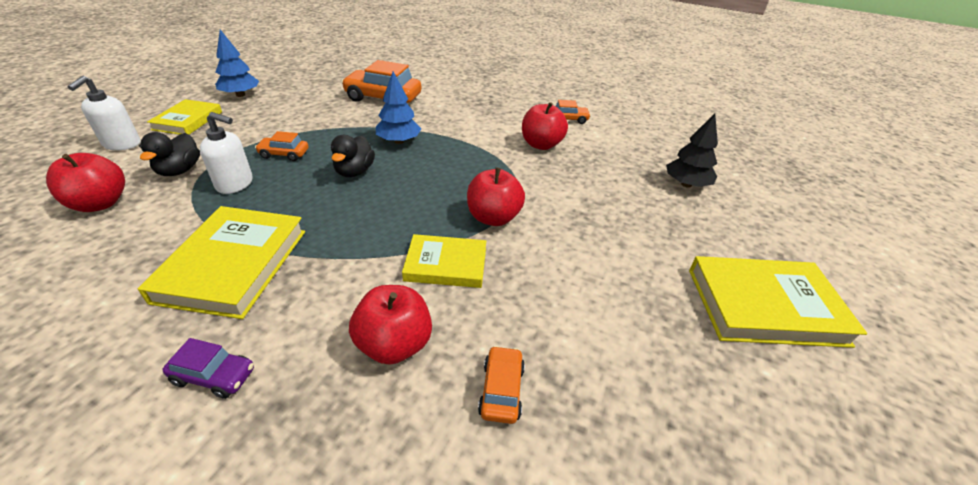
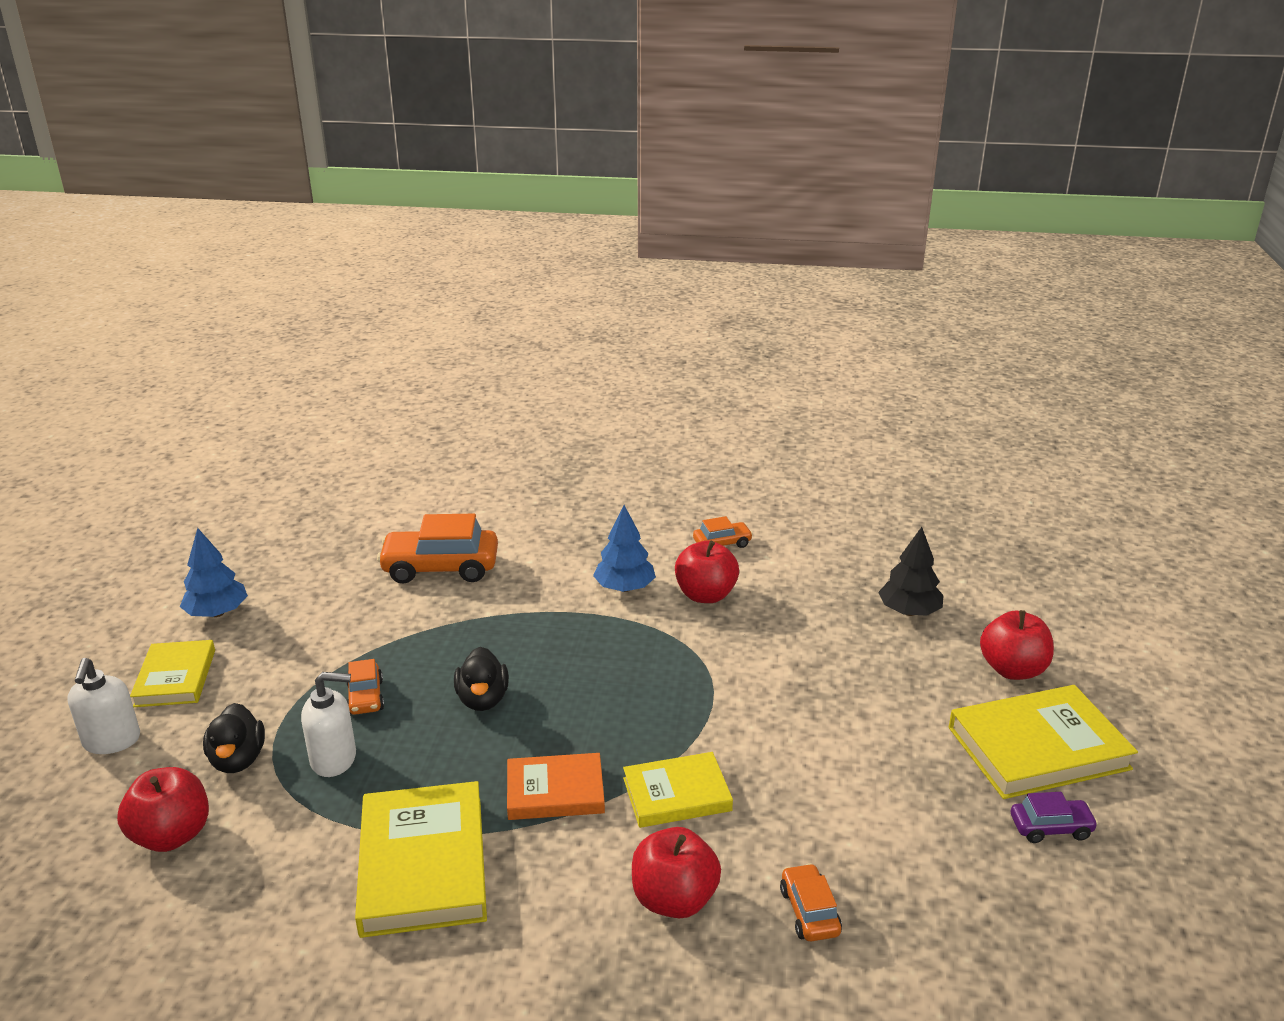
camera: 15 degrees left, 10 degrees down
purple car [163,338,254,399] -> purple car moved to [1011,792,1098,843]
orange car [255,131,308,161] -> orange car turned 90 degrees counterclockwise [346,659,384,715]
blue tree [376,72,421,144] -> blue tree moved to [593,505,656,592]
red apple [467,168,525,226] -> red apple moved to [980,610,1054,680]
none -> orange book [507,753,605,820]

